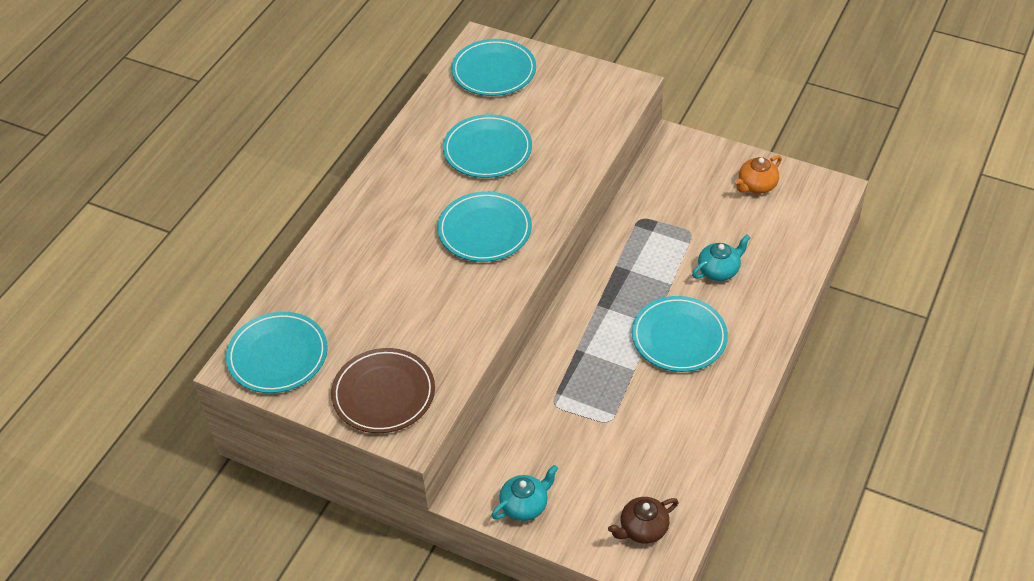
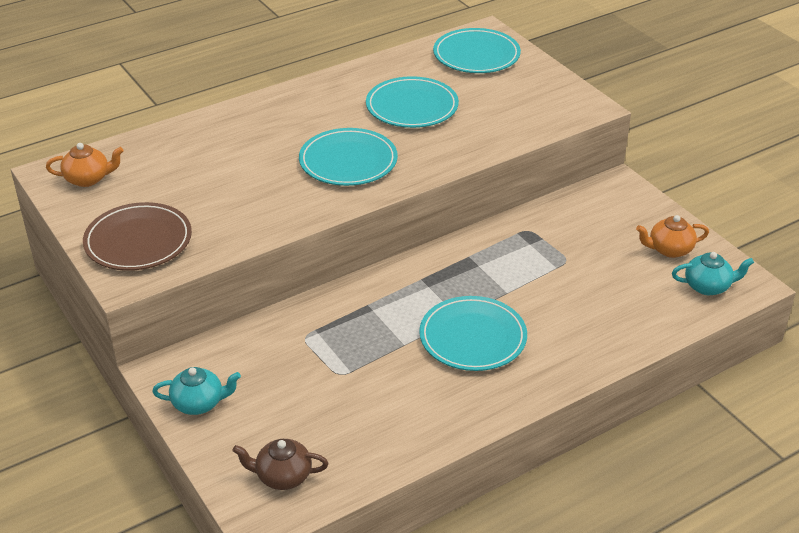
camera: 30 degrees right, 10 degrees down
turquoise plate [226,312,328,393] -> orange teapot [46,143,124,187]
turquoise teapot [692,234,751,281] -> turquoise teapot moved to [672,252,754,295]

